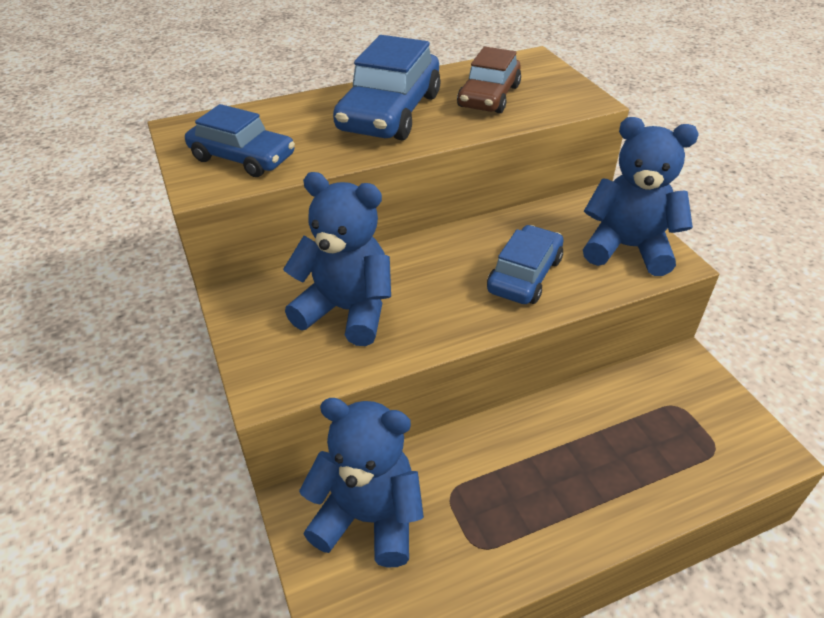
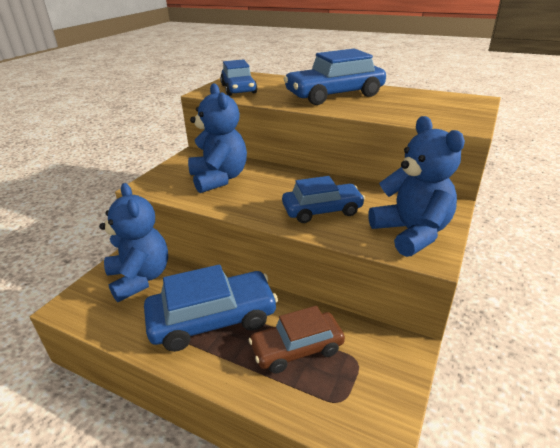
camera: 50 degrees right, 10 degrees down
brown car [457,47,521,114] -> brown car moved to [249,306,345,374]
none -> blue car [144,265,278,352]

